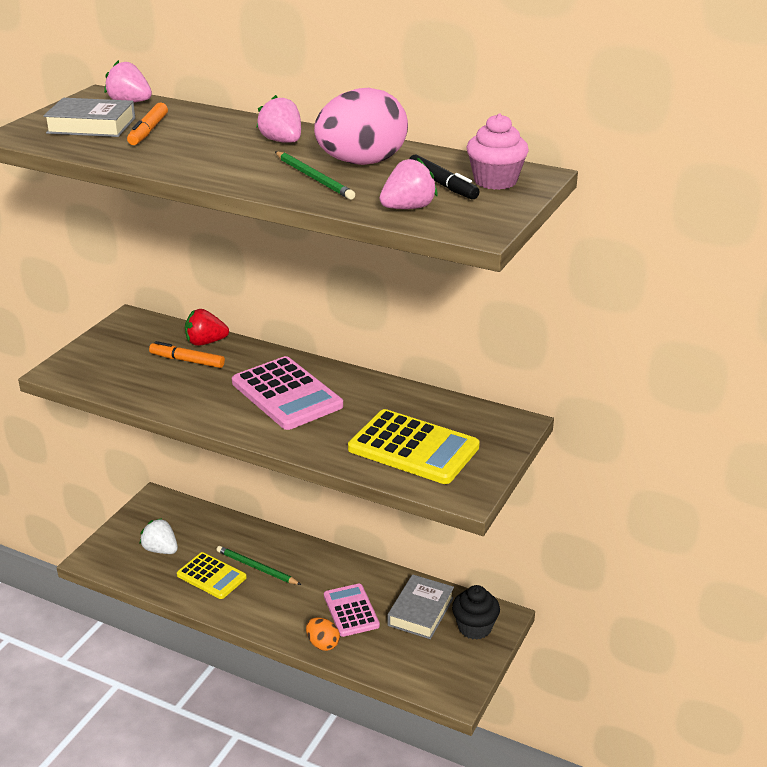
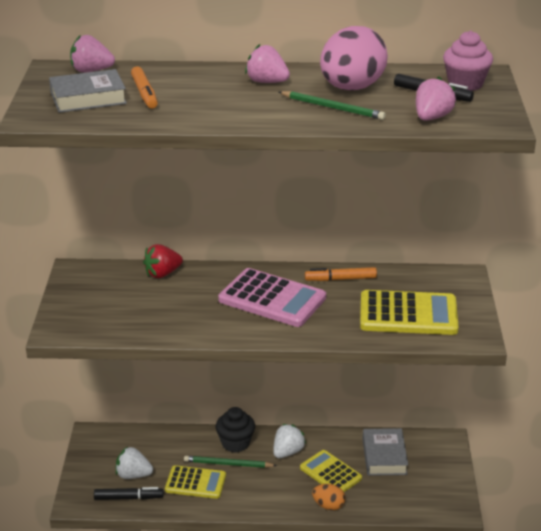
camera: 25 degrees left, 0 degrees up
orange marker [149,341,225,368] -> orange marker moved to [305,267,377,281]
pink calculator [324,584,380,637] -> yellow calculator [300,450,362,492]
black cupcake [452,585,500,640] -> black cupcake moved to [216,407,255,453]
none -> black marker [94,487,164,500]
none -> white strawberry [273,424,306,458]

